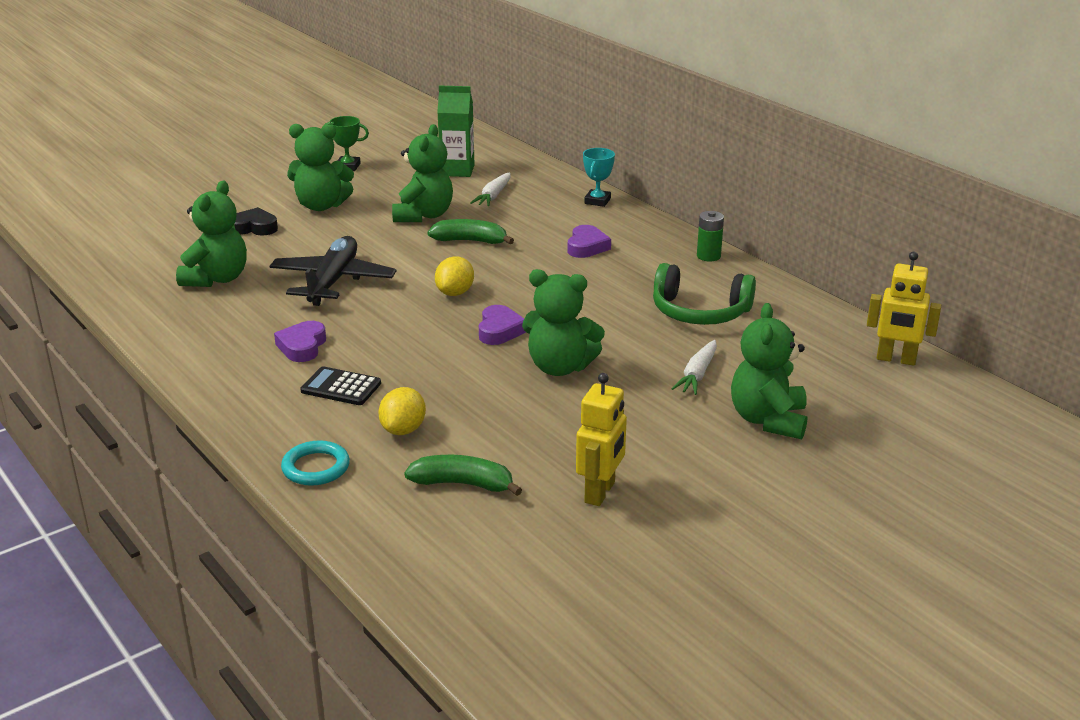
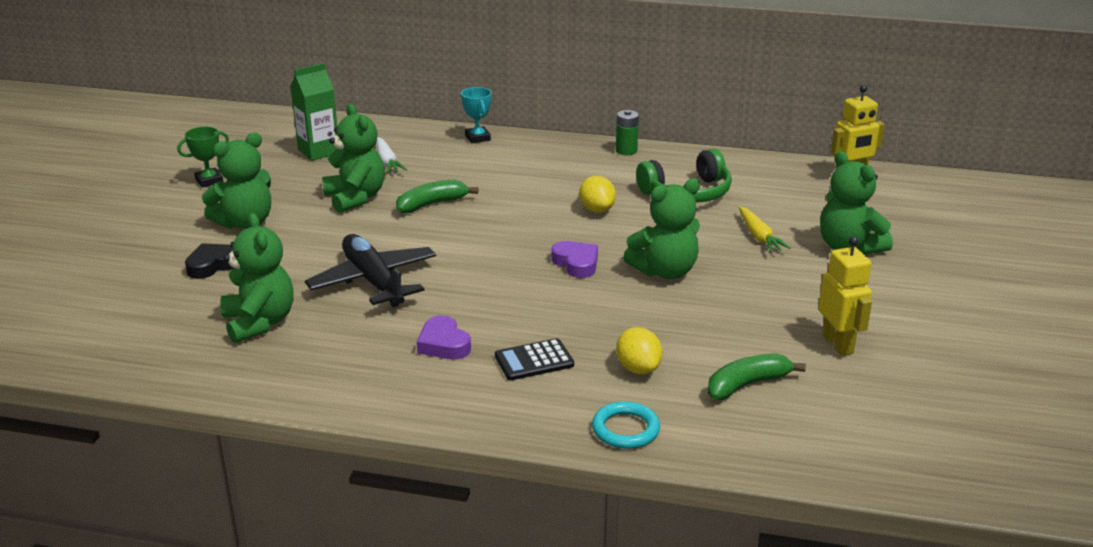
camera: 40 degrees left, 0 degrees up
yellow lemon [435,256,474,296] -> yellow lemon moved to [579,176,616,213]
purple heart [568,225,611,258] -> none
white carrot [671,340,717,395] -> yellow carrot [739,206,791,252]

